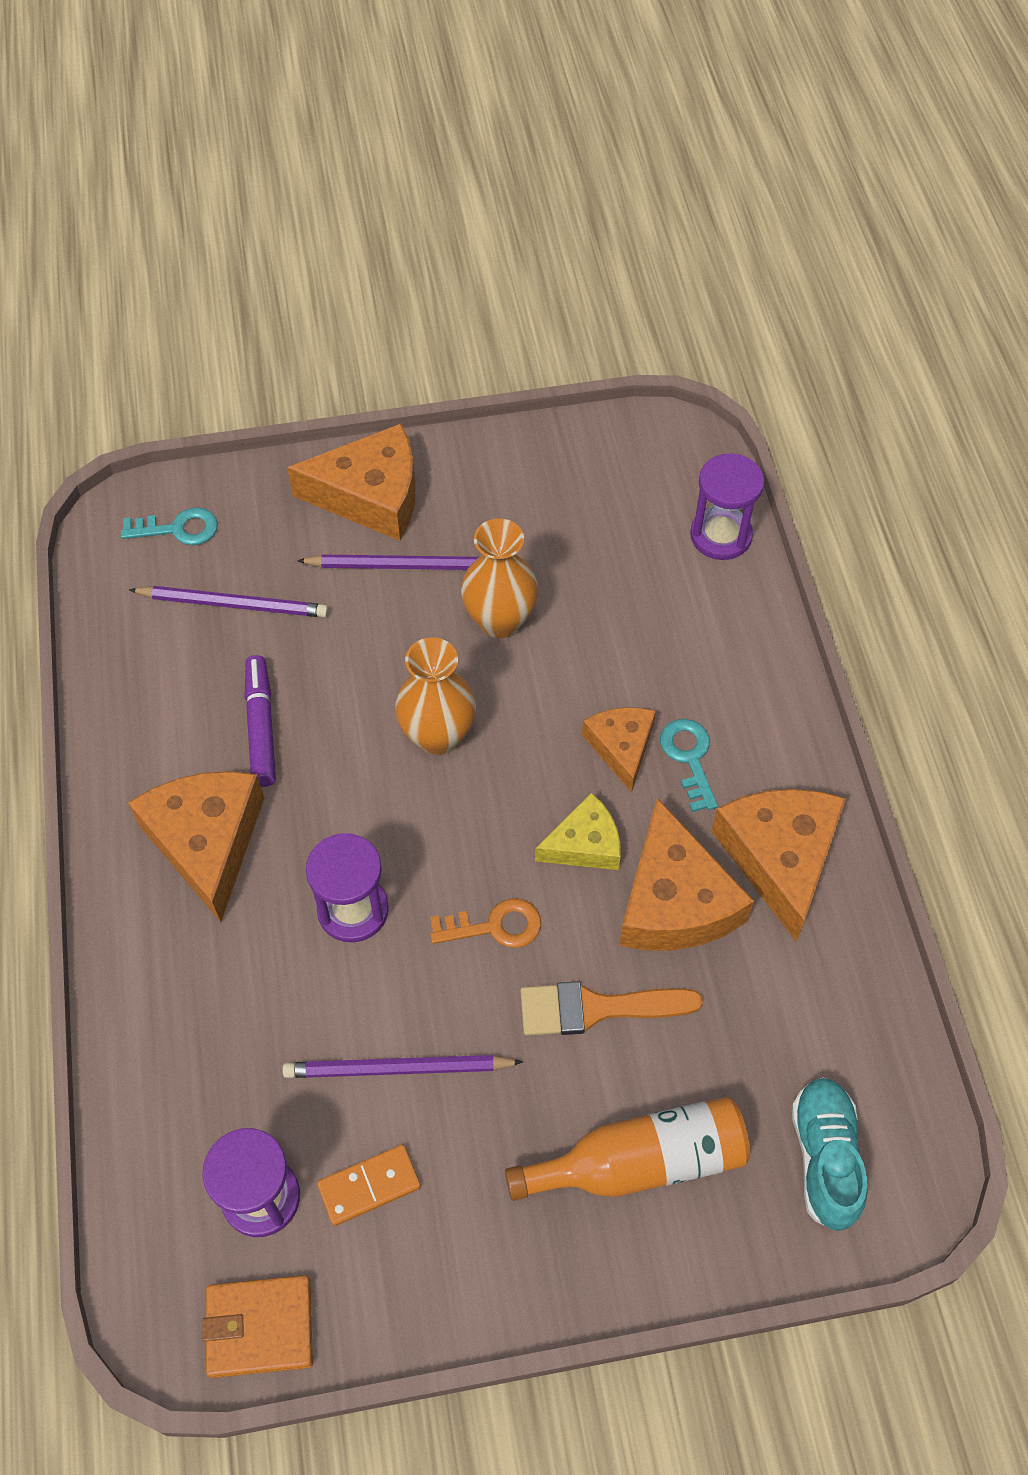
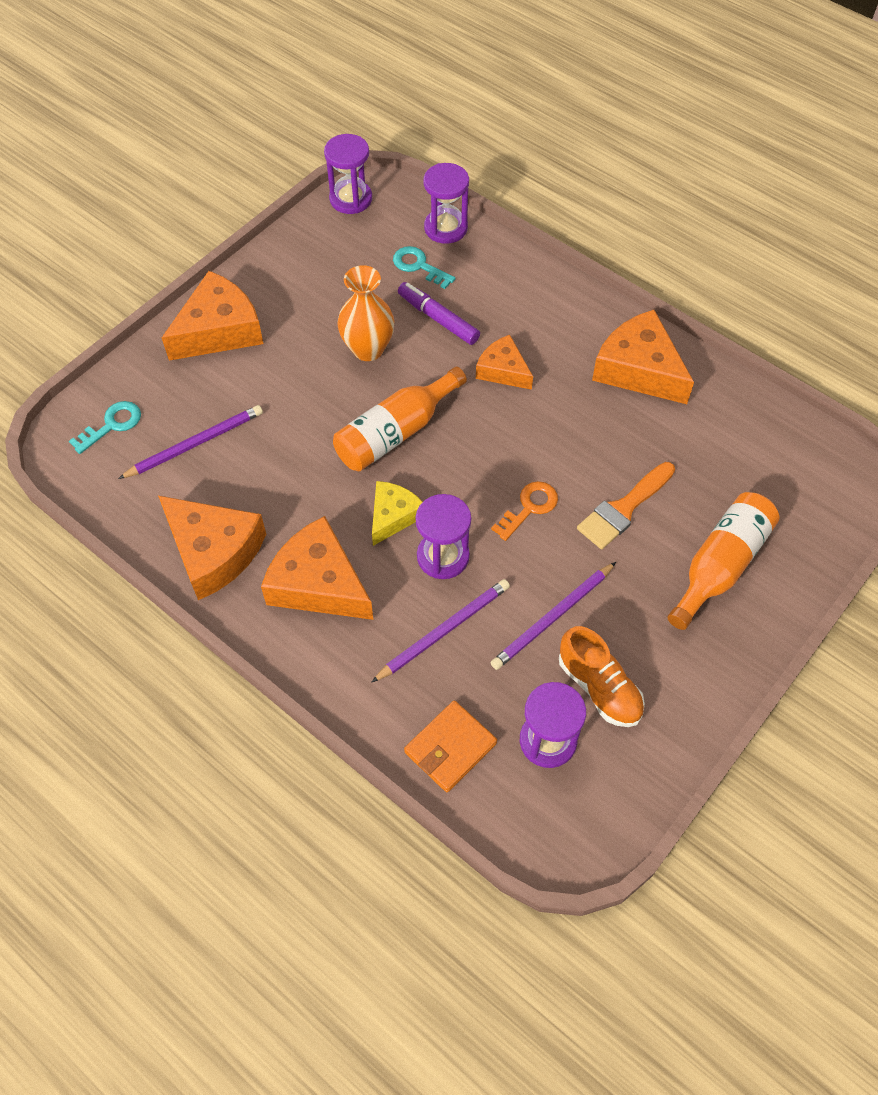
camera: 40 degrees left, 0 degrees up
orange wallet [202,1275,313,1378] -> orange wallet moved to [404,700,497,792]
purple marker [245,655,276,787] -> purple marker moved to [398,282,480,345]
purple pencil [297,554,479,570] -> purple pencil moved to [371,579,510,683]
orange domino [317,1144,421,1226] -> orange shoe [559,626,645,727]
orange vase [395,637,476,755] -> orange bottle [333,367,467,471]
yellow cheese [535,792,621,870] -> yellow cheese moved to [372,481,423,546]
orange cheese [619,798,754,951] -> orange cheese moved to [158,496,266,600]
turquoise key [660,719,718,812] -> turquoise key moved to [393,246,456,289]
turquoise shoe [792,1077,868,1231] -> none
none -> purple hourglass [324,134,372,214]

